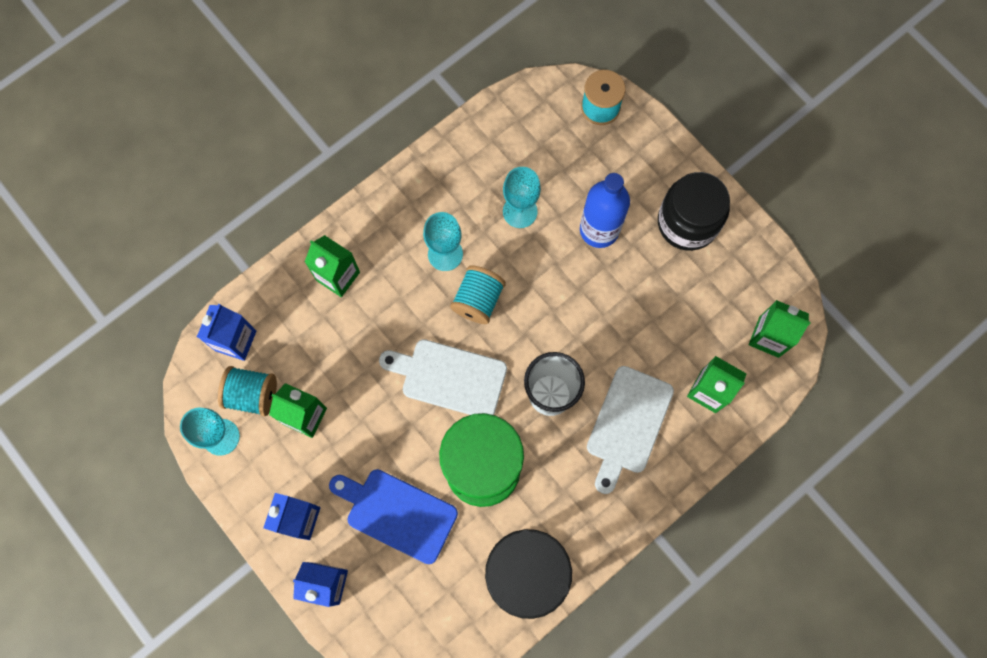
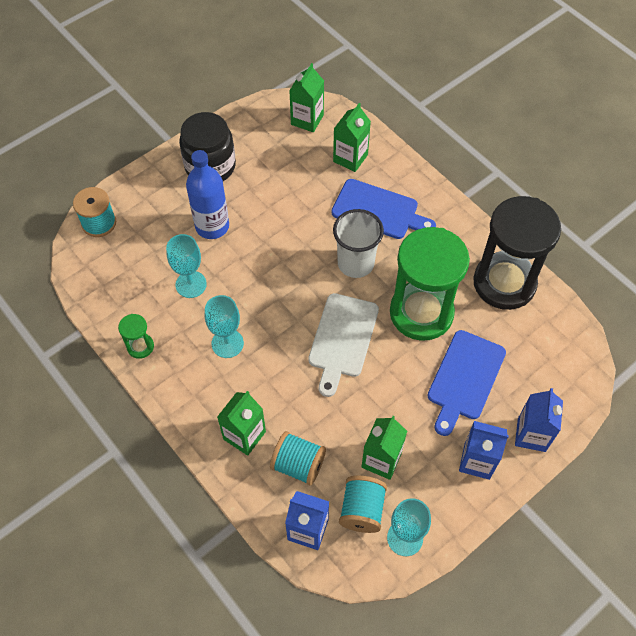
camera: 90 degrees left, 15 degrees down
turquoise spool [450,265,506,324] -> turquoise spool moved to [270,431,326,486]
white cutting board [587,366,674,494] -> blue cutting board [331,179,436,239]
none -> green hourglass [118,314,154,359]

